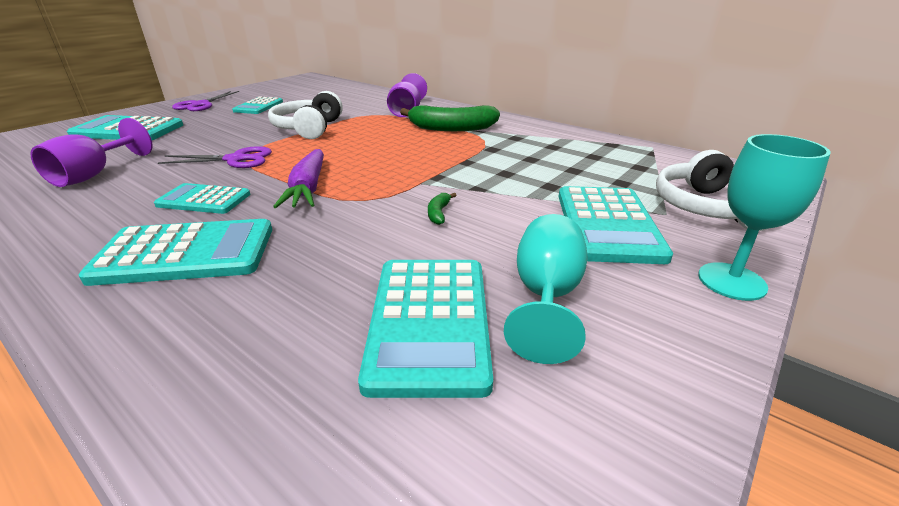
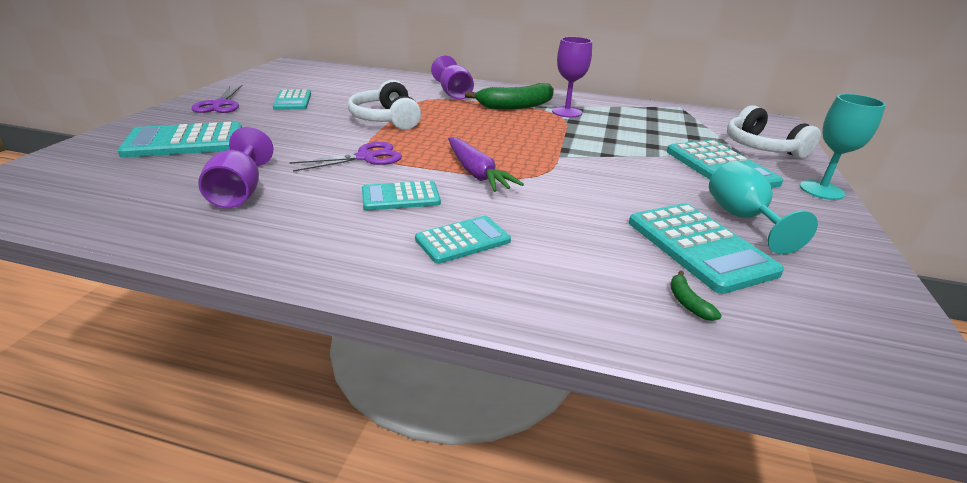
camera: 25 degrees left, 0 degrees up
turquoise calculator [79,219,272,286] -> turquoise calculator [415,216,511,264], size x0.62
green banana [428,193,457,225] -> green banana moved to [670,271,722,321]
none -> purple goblet [552,37,592,118]

